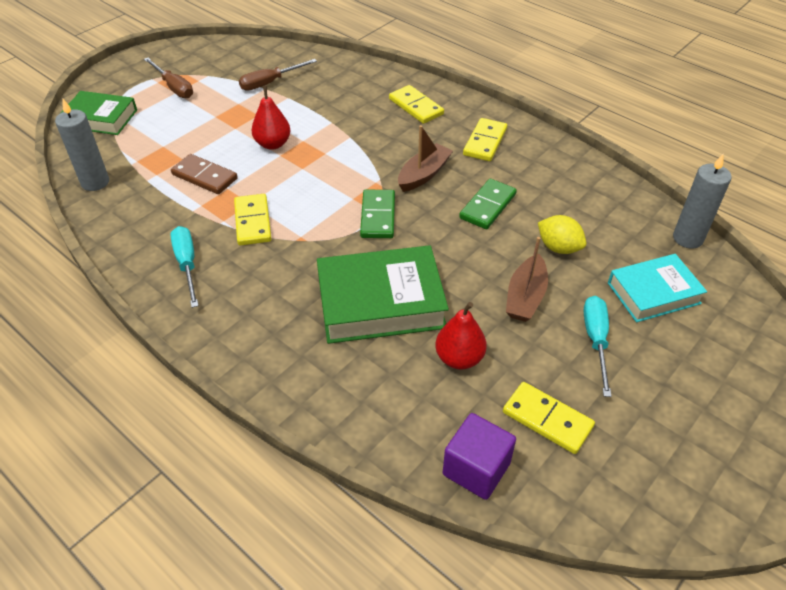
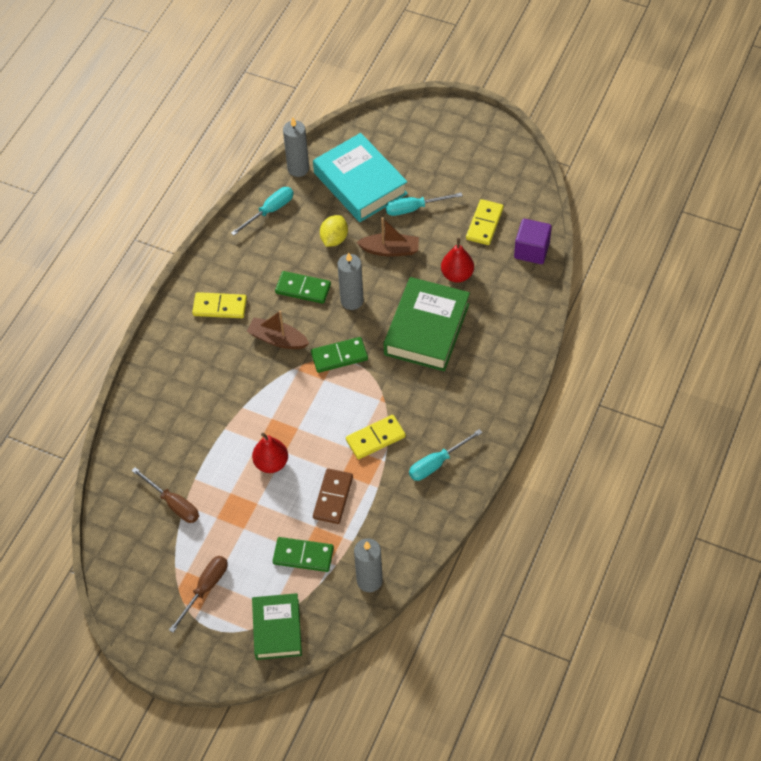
camera: 105 degrees left, 10 degrees up
green book [317,246,449,344] -> green book turned 45 degrees clockwise [384,277,470,371]
yellow domino [389,85,444,124] -> none
turquoise book [608,254,707,322] -> turquoise book [313,133,408,222], size x1.56
none -> turquoise screwdriver [231,187,294,236]
none -> green domino [273,537,334,572]
none -> grey candle [337,252,364,310]

